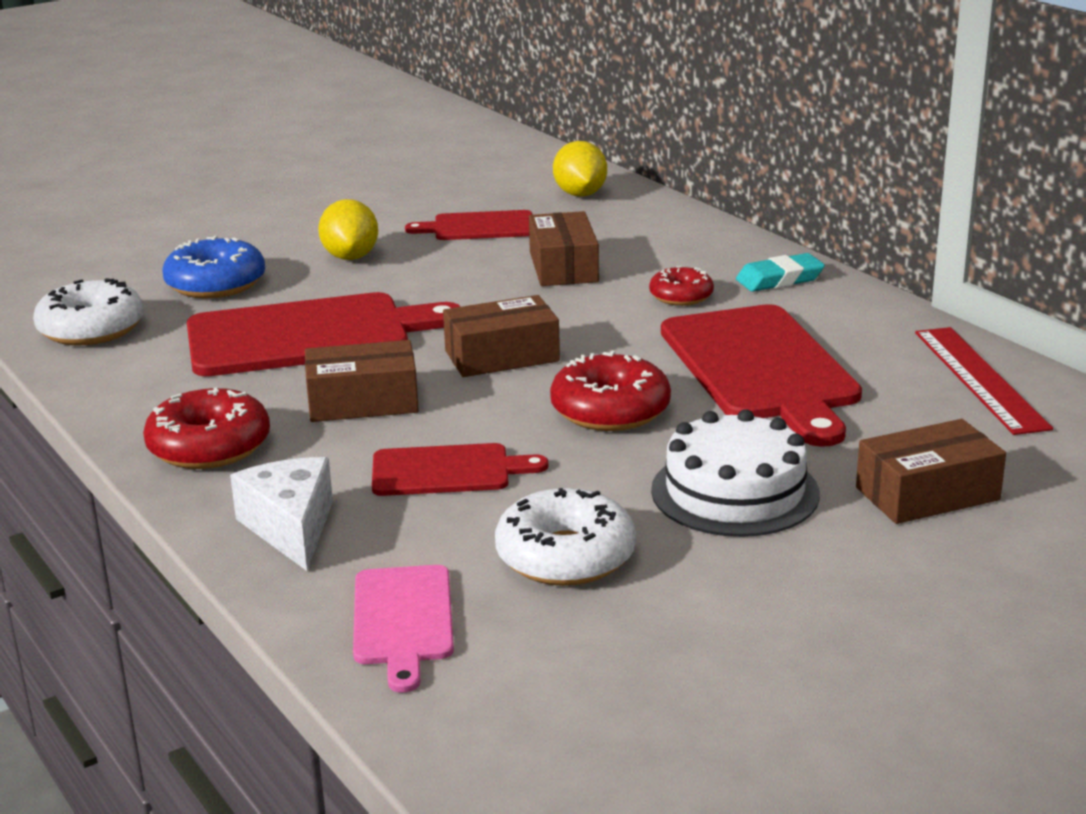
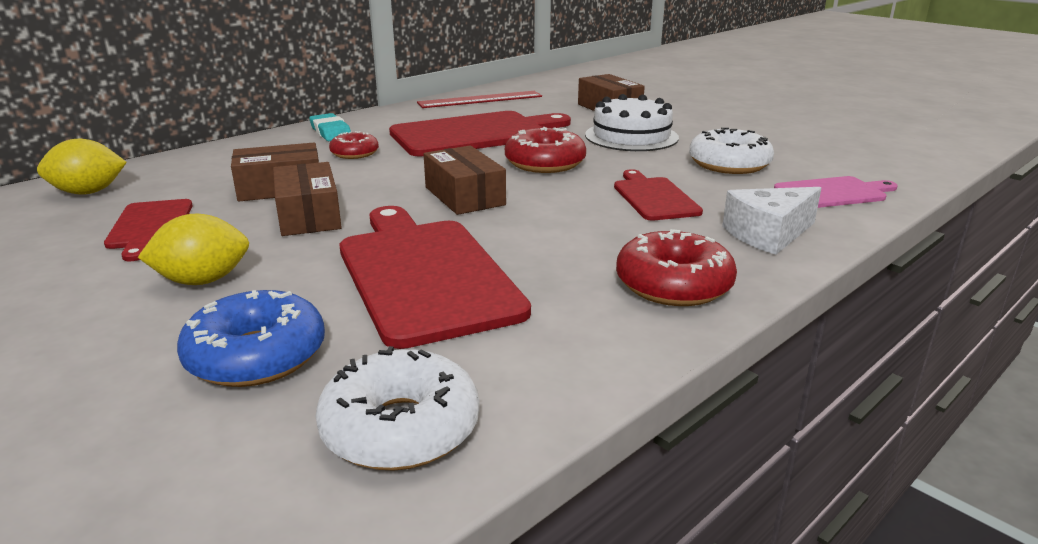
camera: 100 degrees left, 0 degrees up
brown box [305,340,419,422] -> brown box moved to [273,162,342,236]

